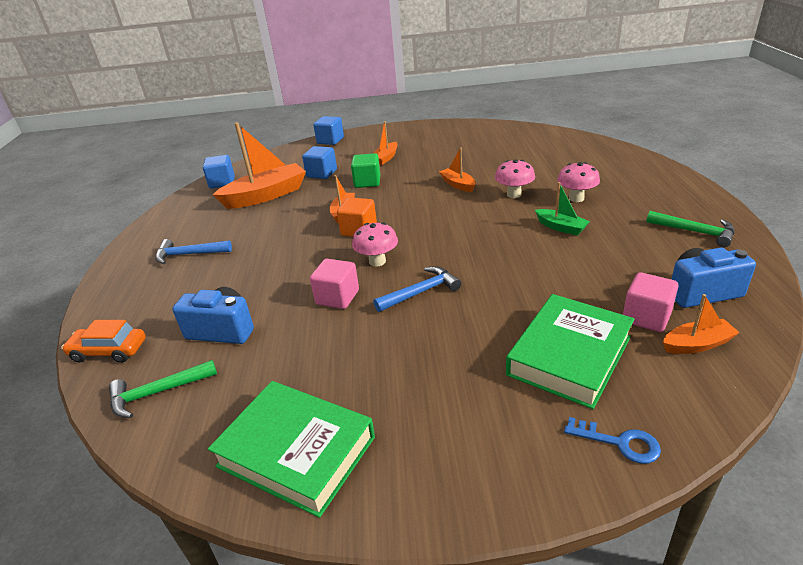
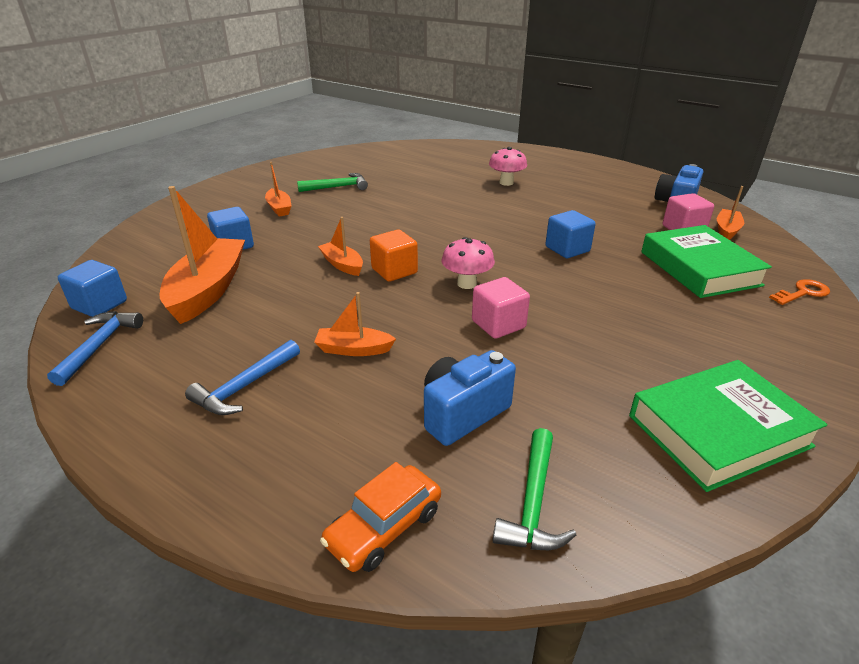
camera: 55 degrees left, 0 degrees up
blue cube [313,116,344,145] -> blue cube moved to [545,210,596,258]
green cube [351,153,380,188] -> none
blue hammer [373,266,461,312] -> blue hammer moved to [47,311,143,386]
orange boat [439,148,475,192] -> orange boat moved to [314,292,396,356]
pink mushroom [495,159,535,198] -> none
green boat [535,182,590,236] -> none
blue key [564,417,661,464] -> orange key [769,279,830,305]
green hammer [646,211,734,247] -> green hammer moved to [297,173,368,192]

